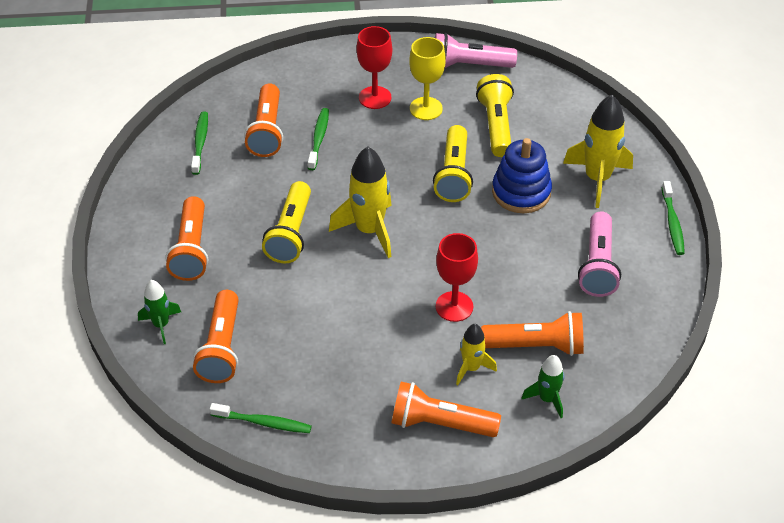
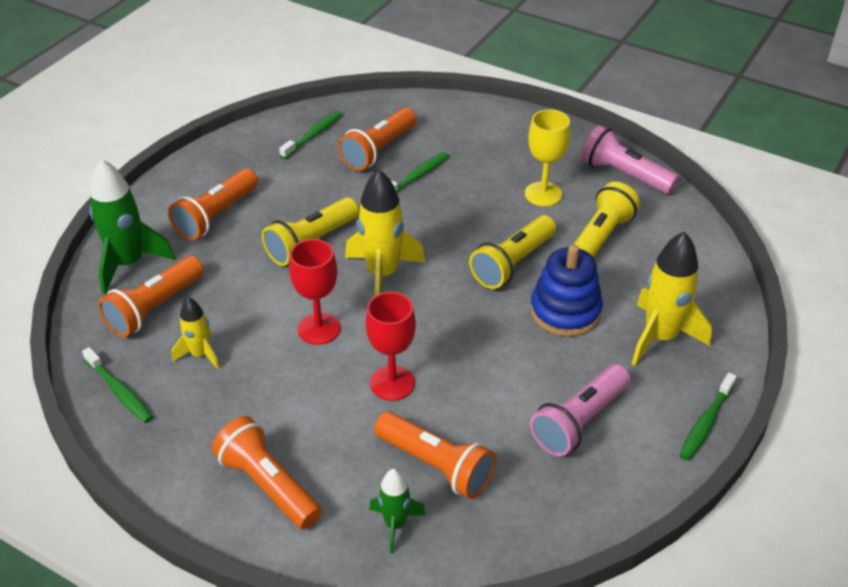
camera: 35 degrees right, 5 degrees down
green rocket [138,280,181,344] -> green rocket [90,159,175,294], size x1.76
red goblet [357,26,392,109] -> red goblet moved to [289,239,341,345]
yellow rocket [456,324,497,385] -> yellow rocket moved to [172,297,220,369]

